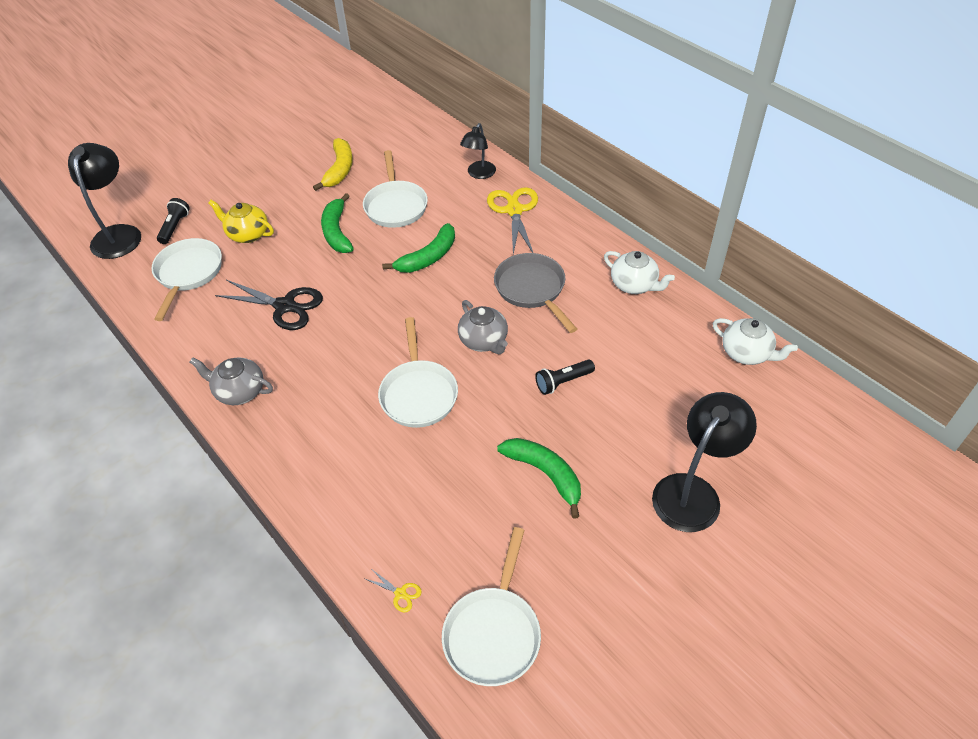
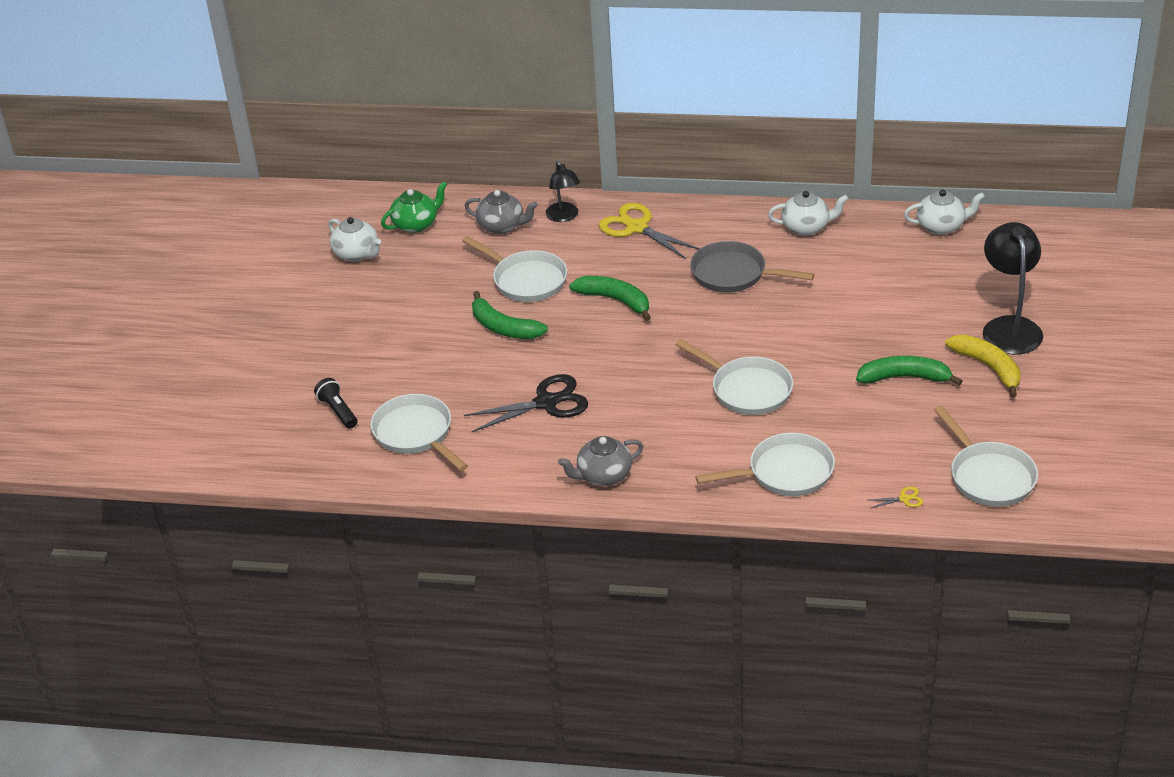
camera: 40 degrees left, 10 degrees down
black lamp [68,143,141,259] -> none
yellow teapot [208,200,274,243] -> none
yellow banana [313,138,353,191] -> yellow banana moved to [945,335,1021,398]
green banana [382,223,455,273] -> green banana turned 60 degrees counterclockwise [569,276,651,321]
grey teapot [458,300,508,354] -> grey teapot moved to [465,190,538,234]
black flashlight [535,360,595,395] -> none
none -> white teapot [328,217,381,261]
none -> green teapot [381,181,447,233]
none -> white pan [695,433,835,496]

